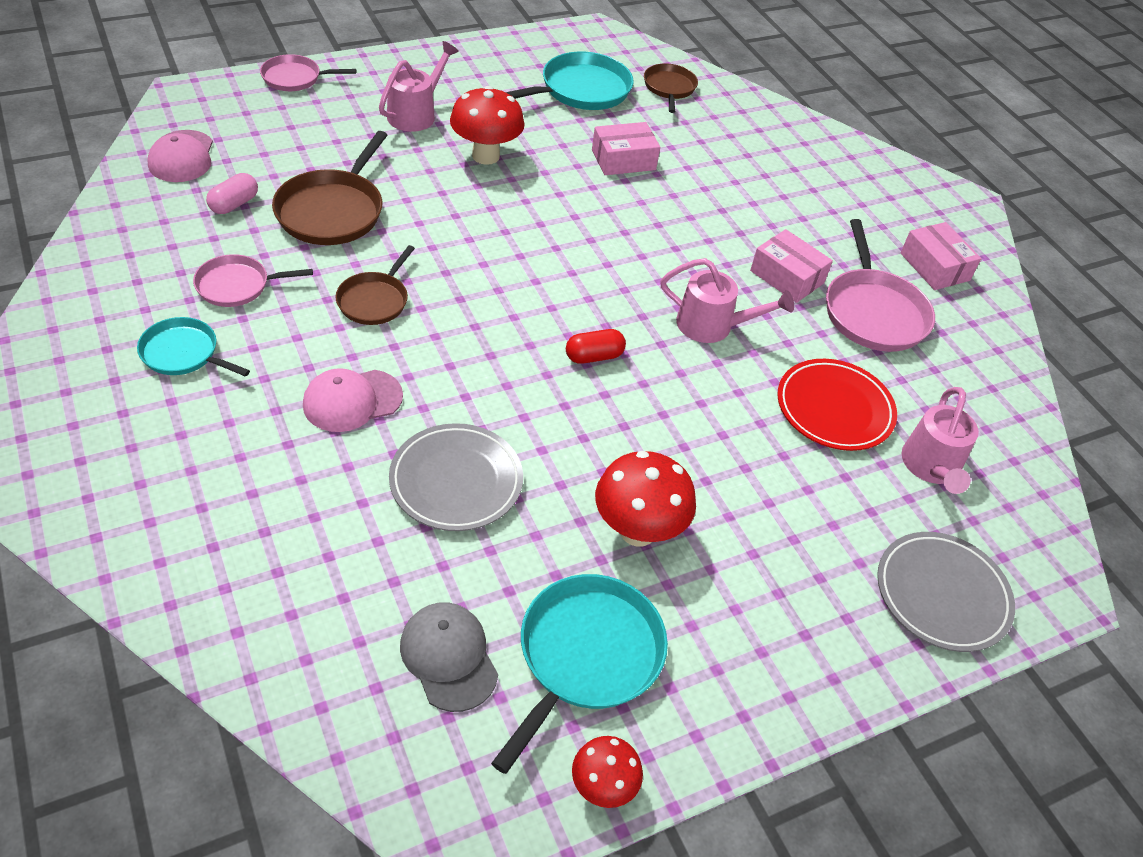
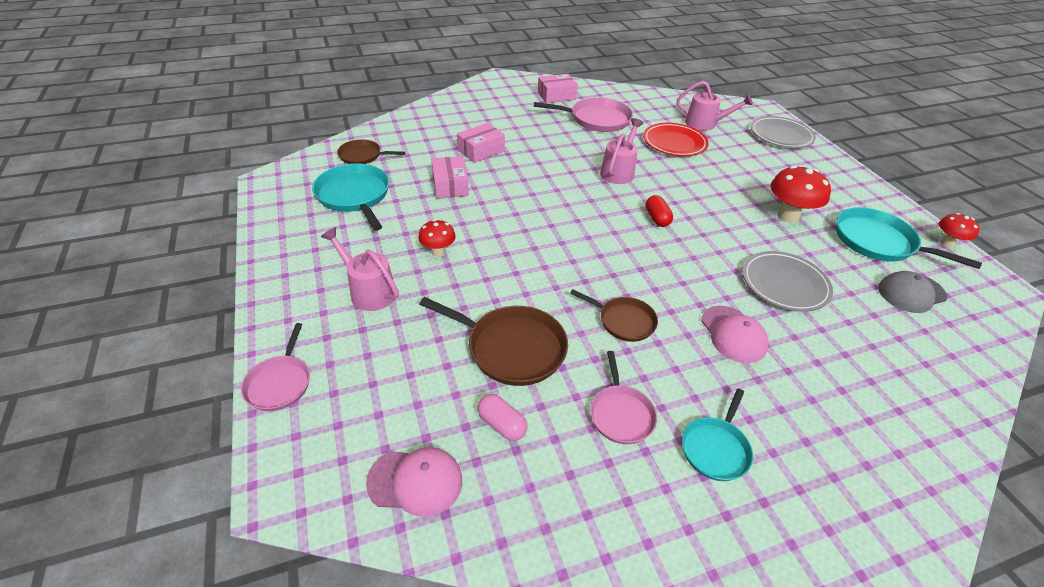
camera: 80 degrees left, 5 degrees down
red mushroom [450,86,525,165] -> red mushroom [418,219,456,257], size x0.60
pink box [750,229,833,303] -> pink box moved to [457,123,505,163]

